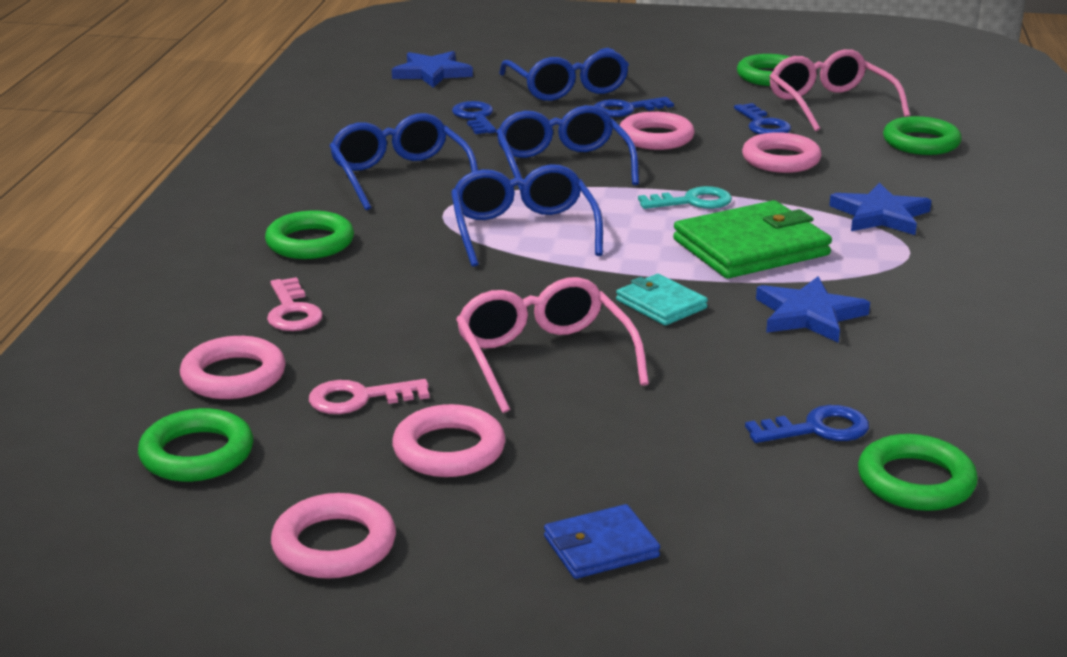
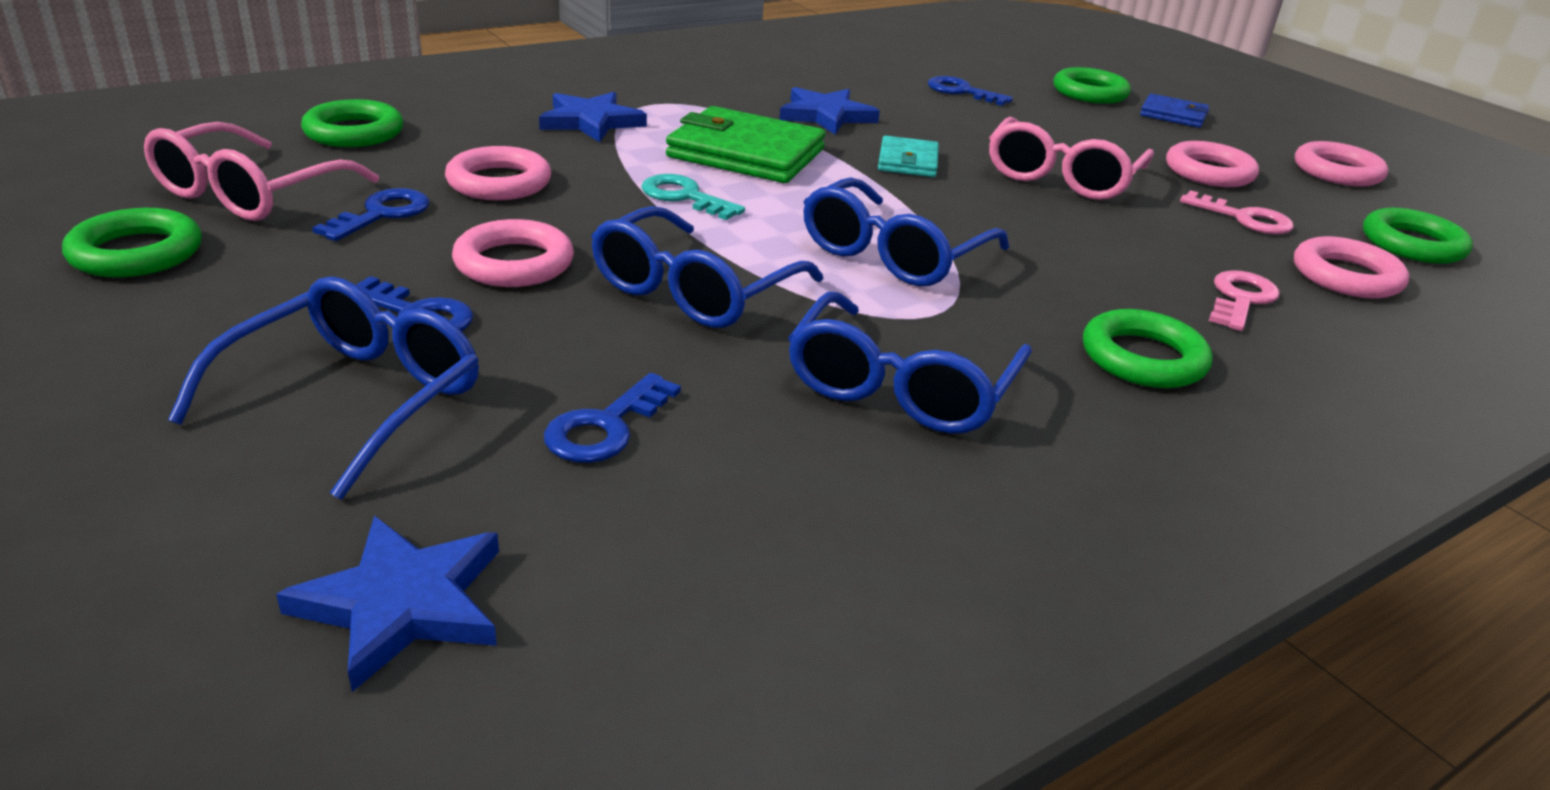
camera: 135 degrees left, 5 degrees up
green ring [858,434,978,511] -> green ring moved to [1053,67,1131,104]

